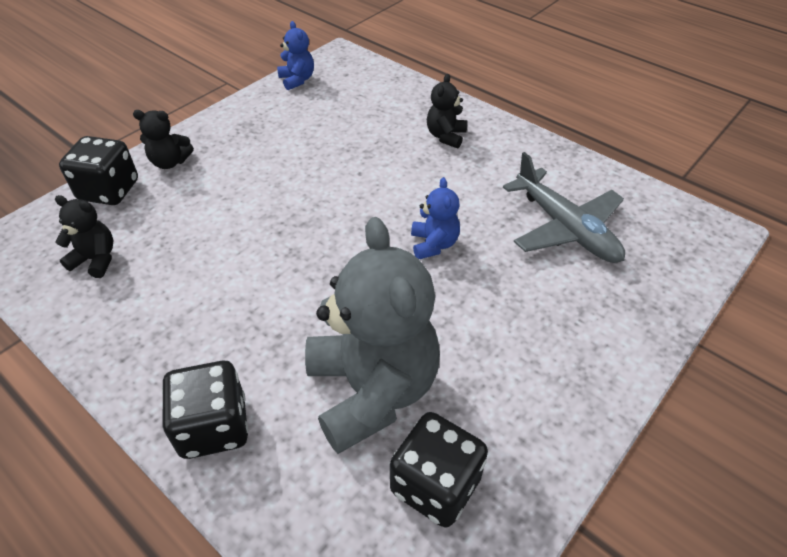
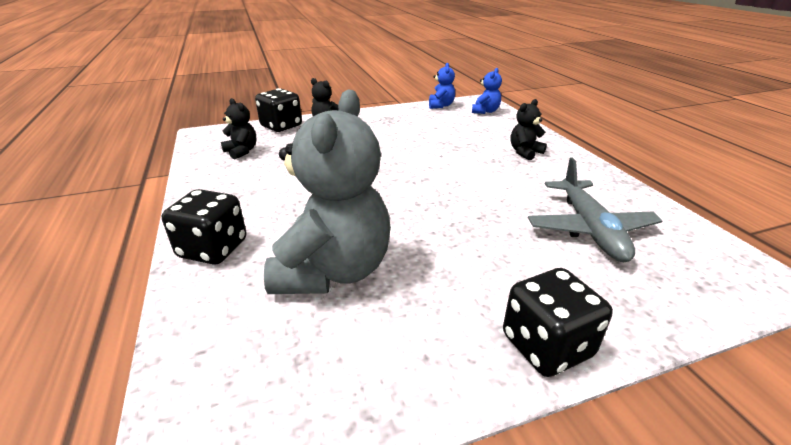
camera: 30 degrees right, 15 degrees down
black dice [390,412,488,528] -> black dice moved to [503,268,613,377]
blue teddy bear [411,177,460,259] -> blue teddy bear moved to [472,68,502,114]

